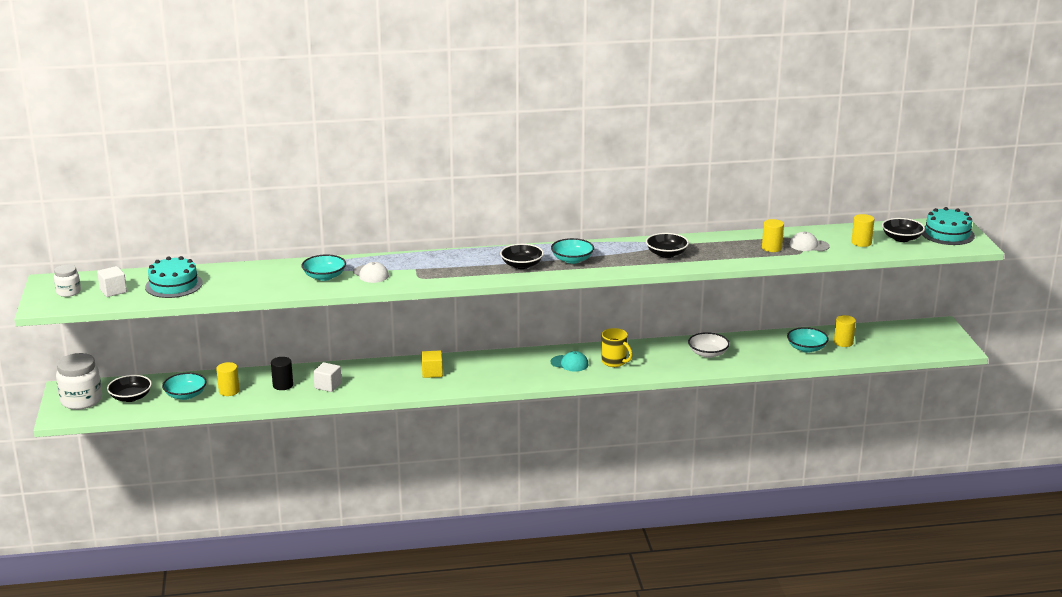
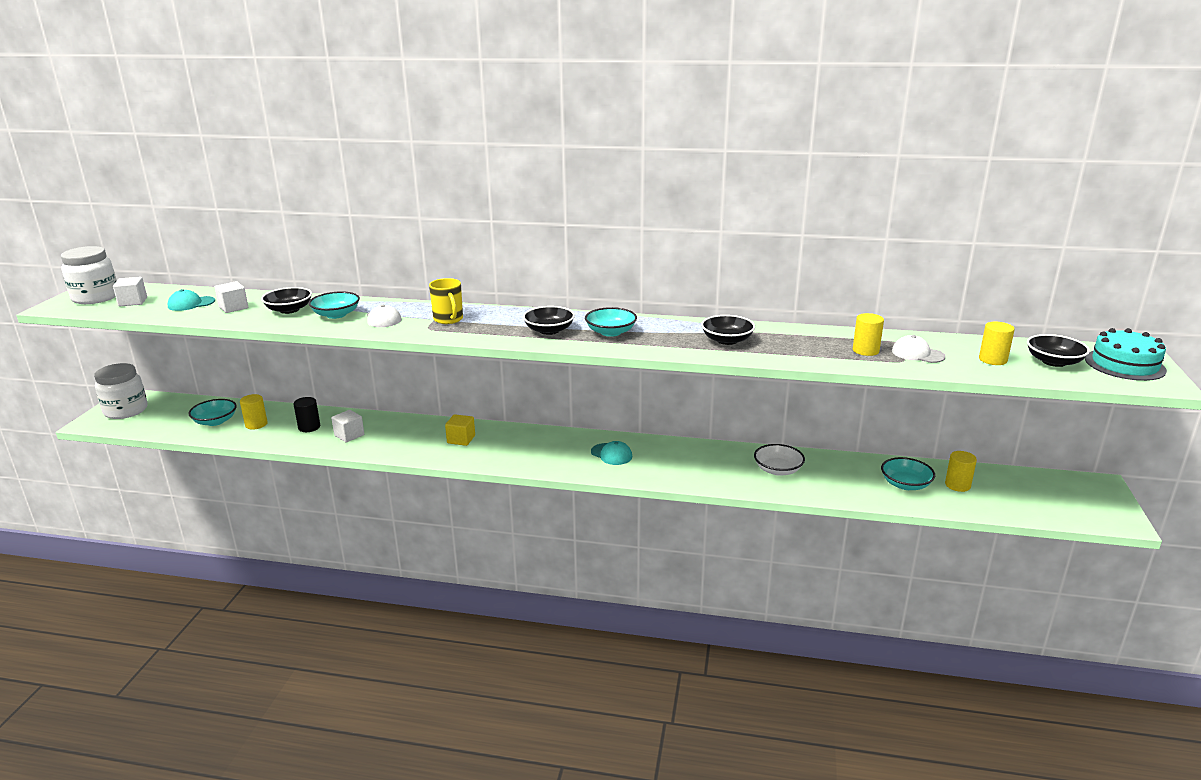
camera: 20 degrees right, 0 degrees up
white jar [54,264,81,297] -> white jar [61,246,117,304], size x1.78
black bowl [107,375,152,402] -> black bowl moved to [261,287,312,314]
turquoise cake [145,256,203,298] -> turquoise cap [168,289,215,311]
yellow mug [602,328,633,367] -> yellow mug moved to [429,278,463,324]
none -> white cube [215,281,248,313]

